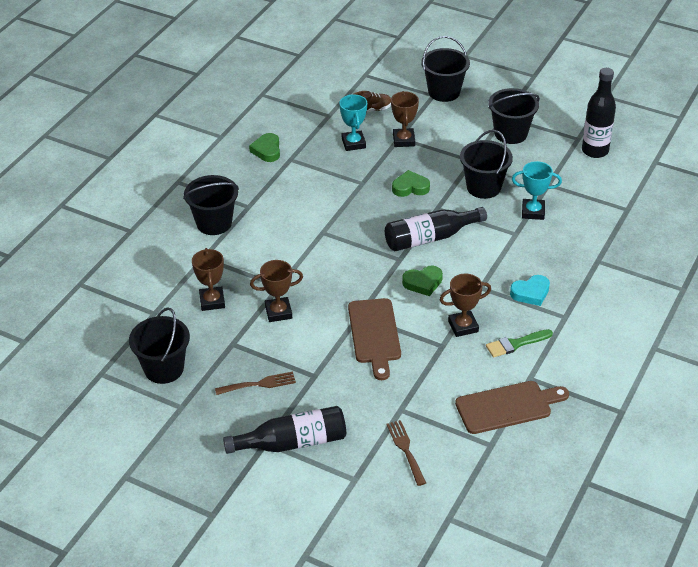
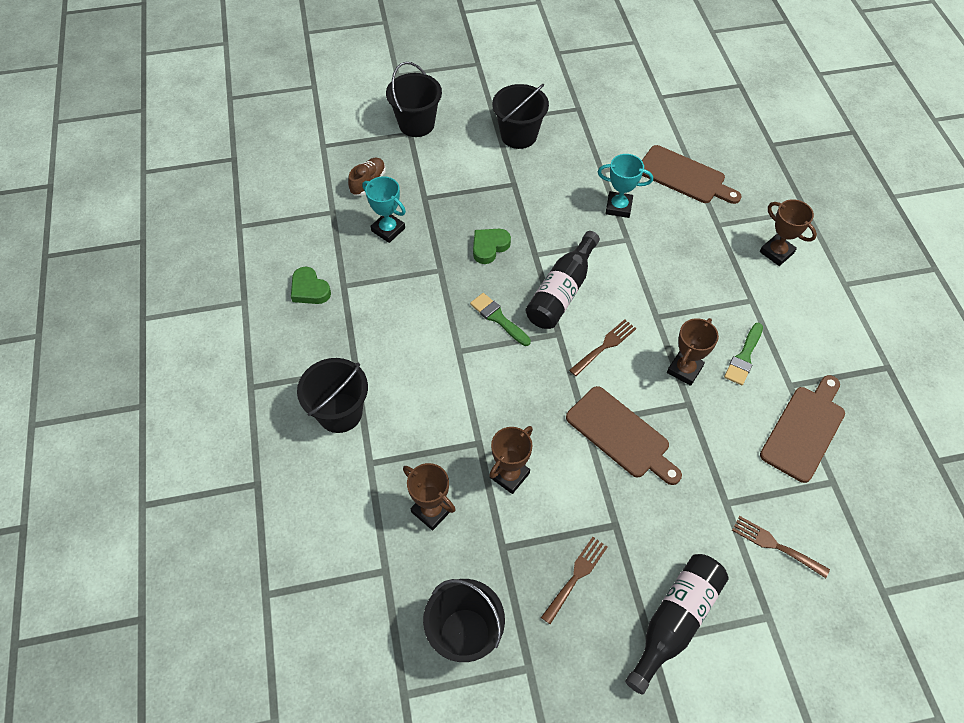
camera: 40 degrees left, 15 degrees up
brown trophy [391,91,419,147] -> brown trophy moved to [760,199,817,266]
green heart [402,266,443,296] -> brown fork [569,319,636,376]
black bucket [460,130,513,199] -> none
turquoise heart [510,275,550,306] -> none
turquoise trophy [512,161,562,220] -> turquoise trophy turned 45 degrees clockwise [598,154,653,218]
black bottle [582,68,616,158] -> none
none -> green brush [470,293,531,346]
none -> brown cutting board [642,145,742,204]

